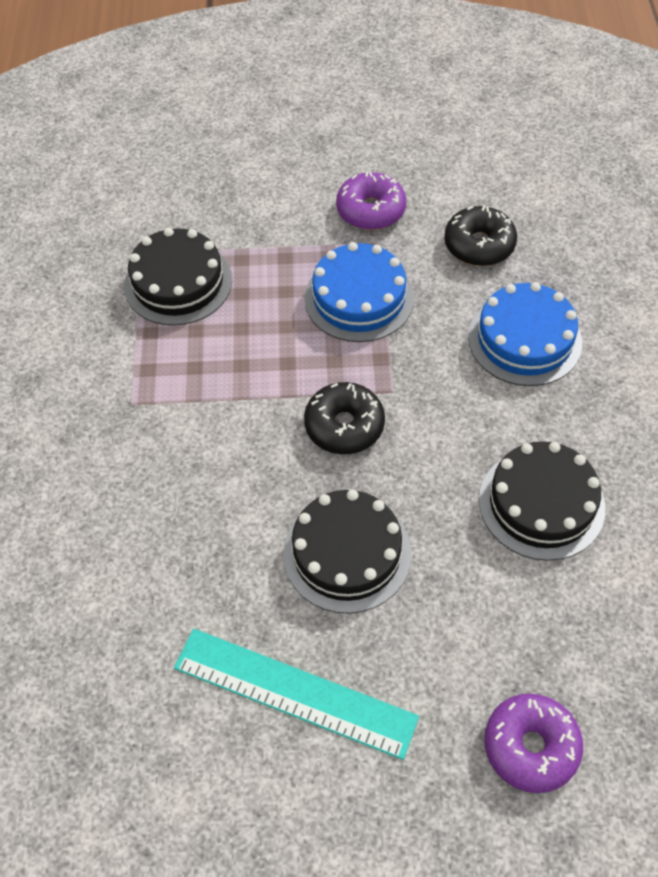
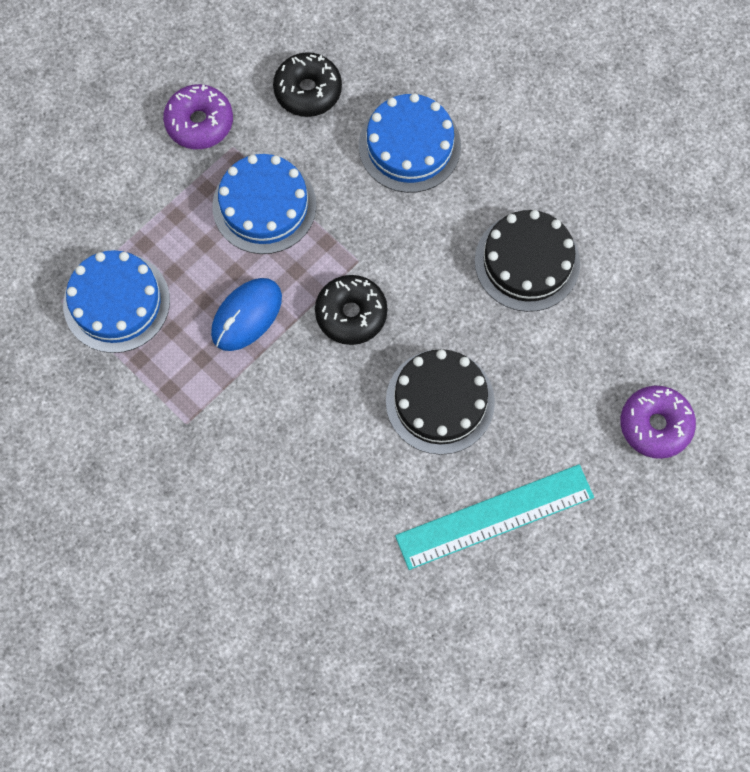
camera: 45 degrees left, 15 degrees up
black cake [124,228,232,326] -> blue cake [63,250,170,353]
none -> blue mouse [211,278,282,351]

